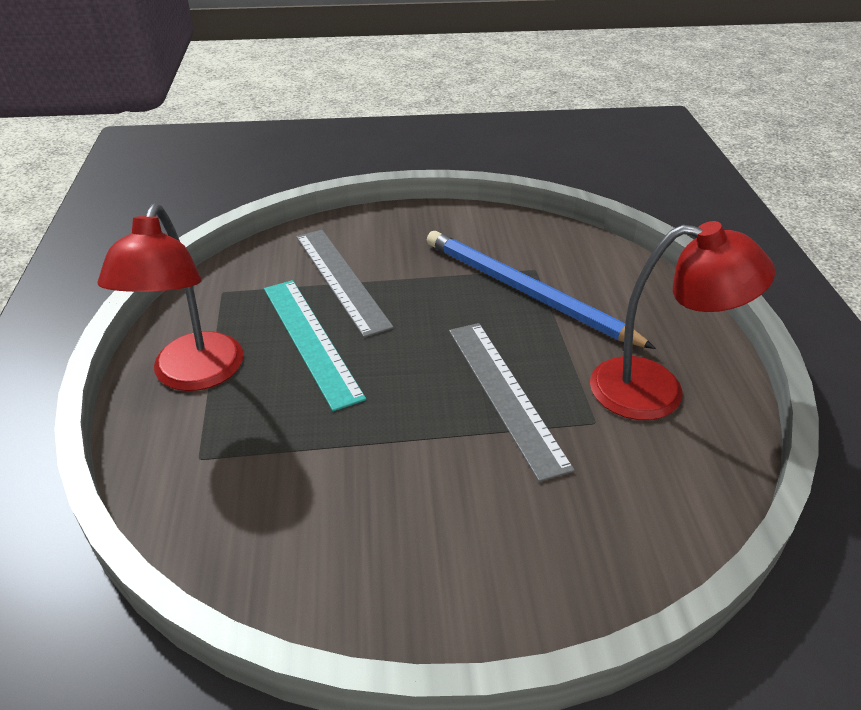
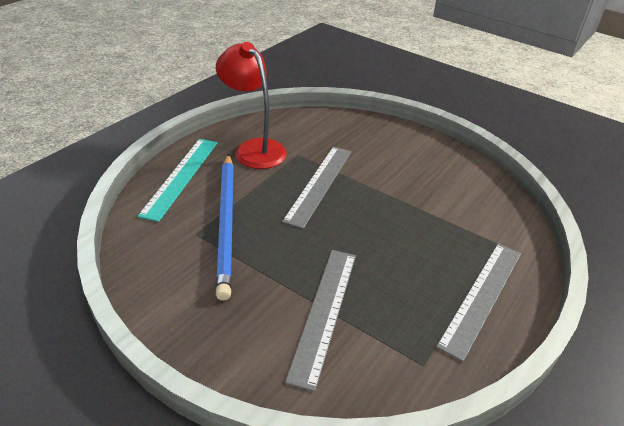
camera: 140 degrees left, 0 degrees up
red lamp [98,204,244,391] -> grey ruler [436,244,521,362]
turquoise ruler [264,280,366,411] -> turquoise ruler moved to [137,139,217,222]

